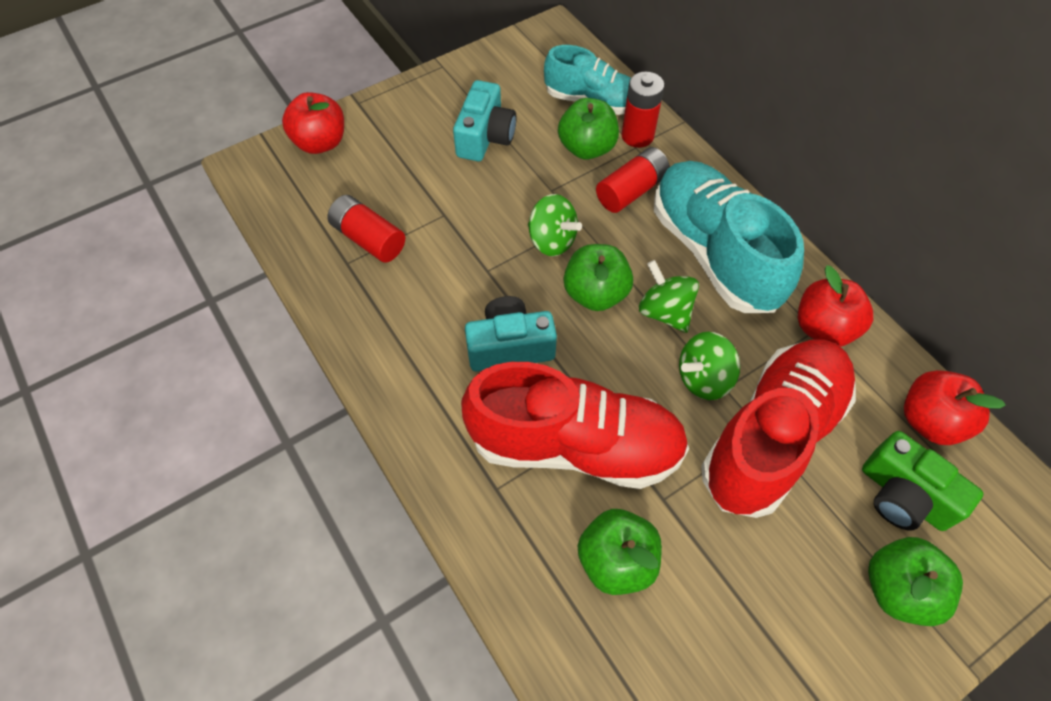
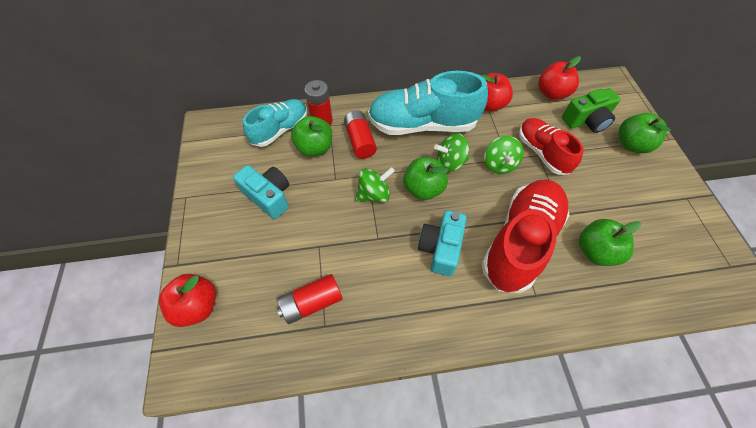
camera: 65 degrees left, 0 degrees up
red shoe [701,339,856,518] -> red shoe [519,118,584,175], size x0.62

